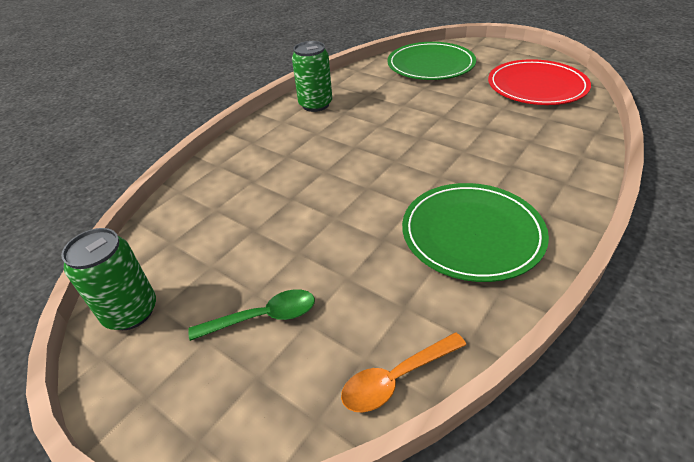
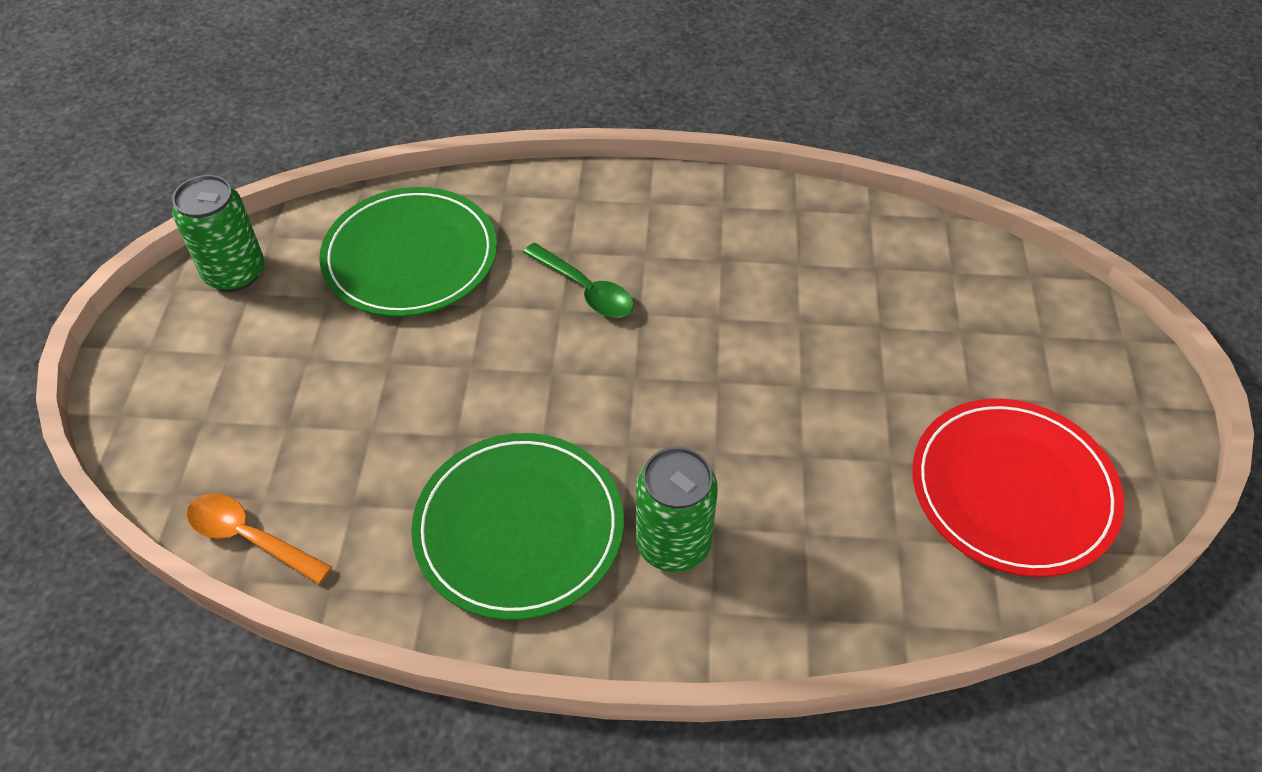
camera: 55 degrees right, 10 degrees up
green spoon [188,289,315,341] -> green spoon moved to [523,243,634,318]
green can [292,41,332,112] -> green can moved to [636,447,718,572]
green plate [387,42,476,80] -> green plate moved to [319,187,497,317]

